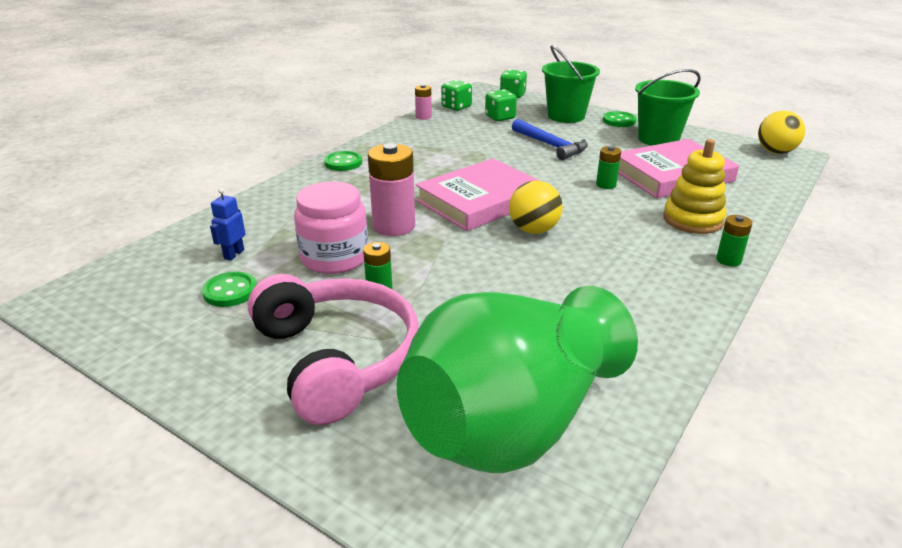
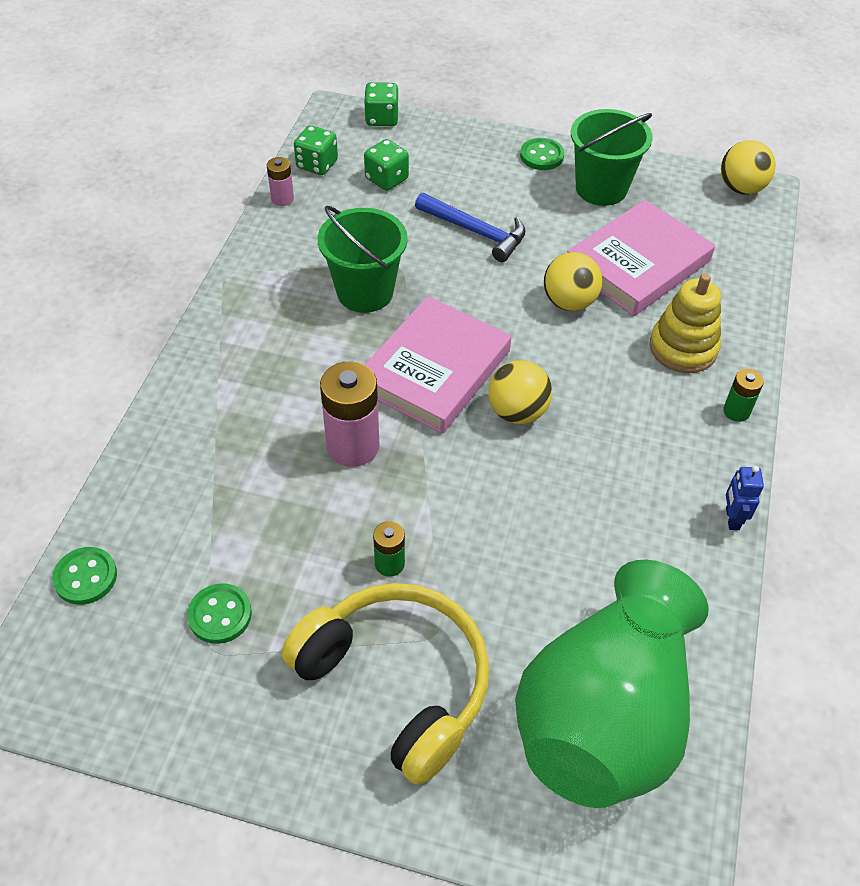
camera: 20 degrees left, 20 degrees up
blue robot [210,188,246,261] -> blue robot moved to [726,466,764,530]
pink headphones [248,274,419,425] -> yellow headphones [281,583,489,785]
pink jar [294,181,368,274] -> none
green button [324,151,362,171] -> green button moved to [52,547,117,605]
green bucket [542,45,600,123] -> green bucket moved to [318,206,408,313]
green battery [596,146,621,189] -> yellow ball [544,252,603,311]

